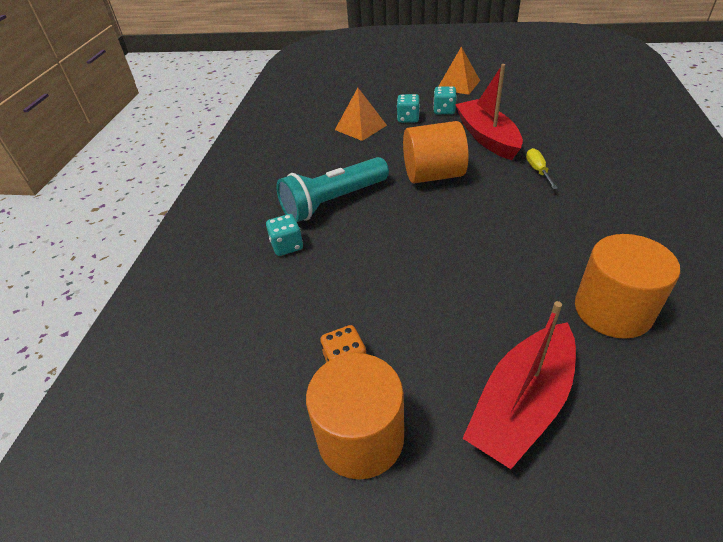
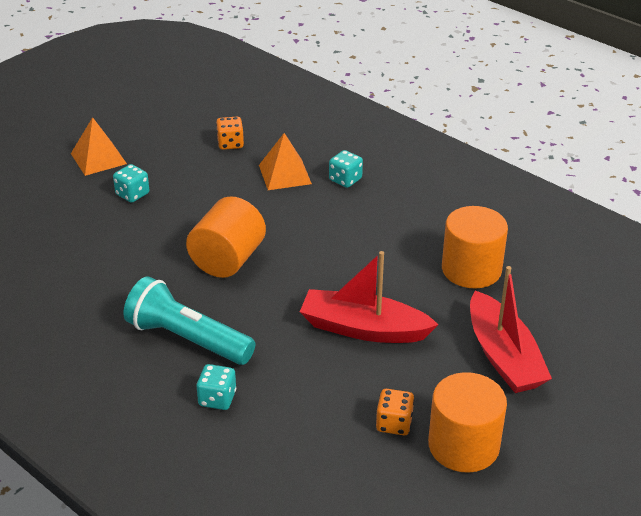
camera: 60 degrees left, 5 degrees down
turquoise flashlight [276,157,389,222] -> turquoise flashlight turned 120 degrees clockwise [123,276,255,365]
orange pyramid [335,88,387,141] -> orange pyramid moved to [259,133,312,190]
turquoise dice [397,94,420,123] -> turquoise dice moved to [329,150,363,188]
red boat [455,64,523,160] -> red boat moved to [300,251,439,343]
yellow screwdriver [526,148,558,189] -> none
none -> orange dice [216,117,244,150]

